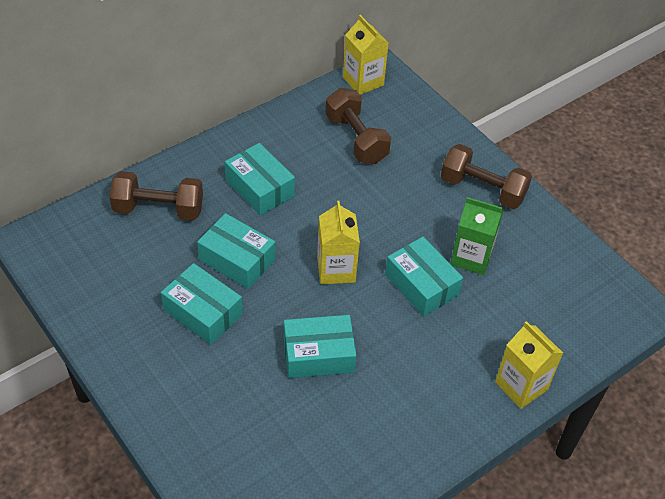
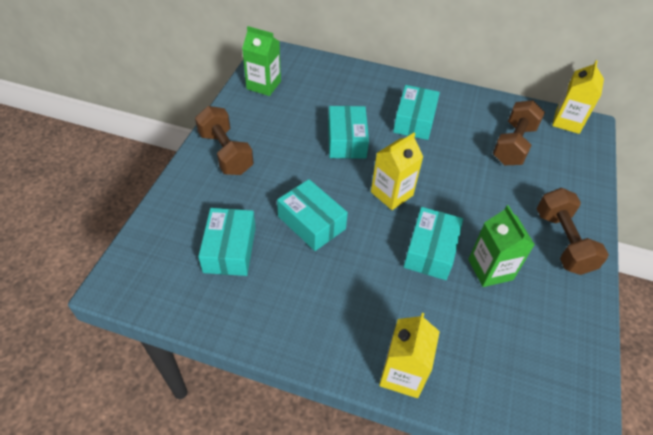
camera: 55 degrees right, 0 degrees up
brown dumbbell [110,171,203,221] -> brown dumbbell moved to [195,106,254,175]
turquoise box [161,263,243,344] -> turquoise box moved to [198,208,256,276]
none -> green carton [242,26,281,96]

